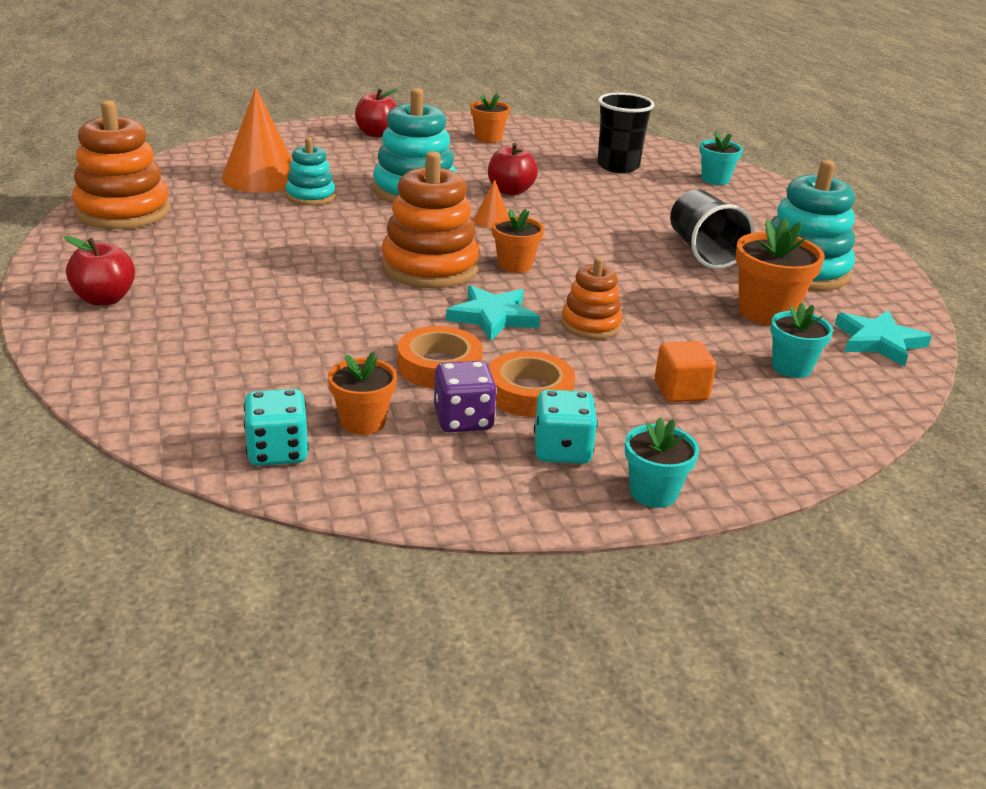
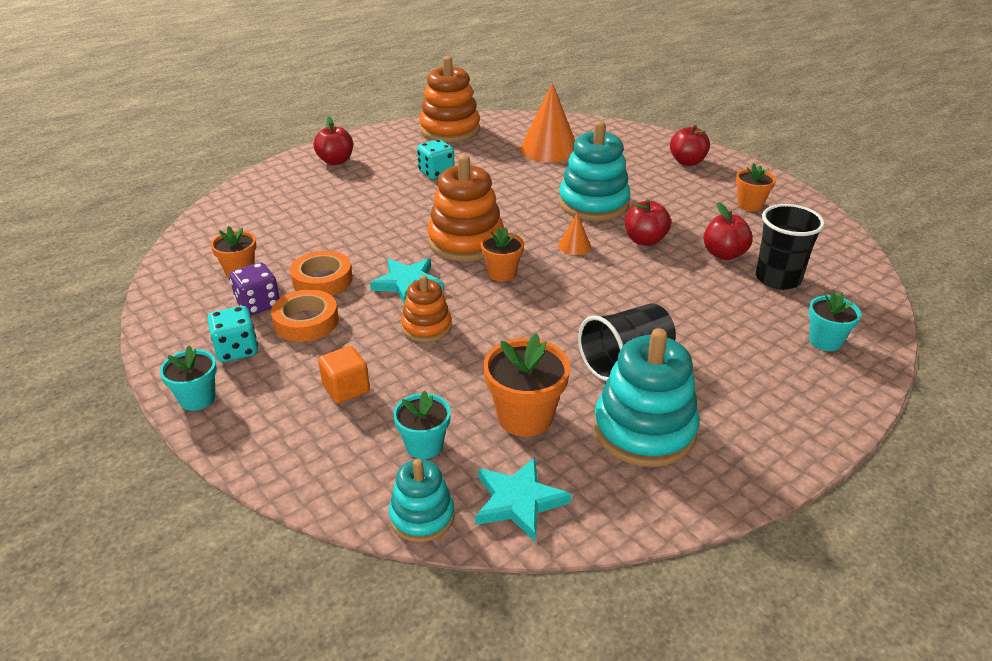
camera: 70 degrees right, 5 degrees up
turquoise dice [244,389,309,466] -> turquoise dice moved to [417,139,455,179]
turquoise stacking toy [286,137,336,206] -> turquoise stacking toy moved to [389,459,455,542]
none -> red apple [703,202,753,260]

